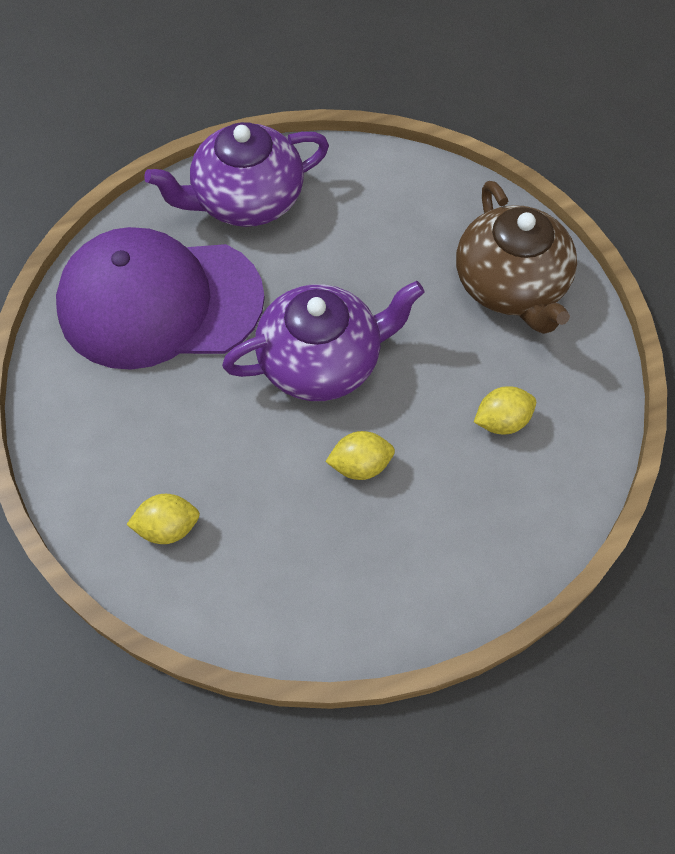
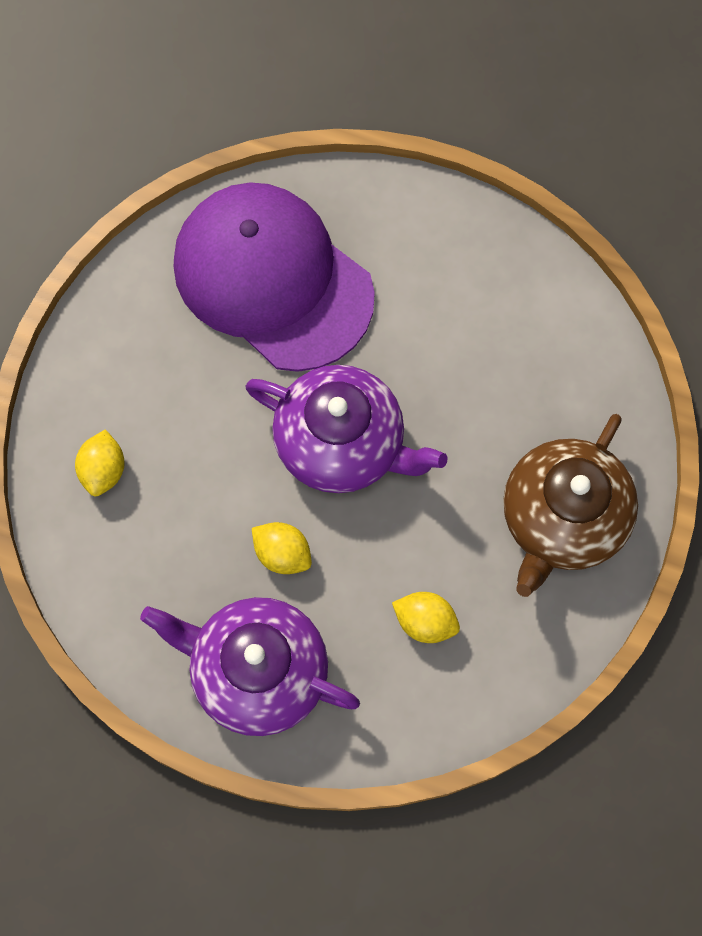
camera: 45 degrees right, 10 degrees up
yellow lemon [126,494,200,544] -> yellow lemon turned 60 degrees clockwise [75,429,125,496]
purple teapot [144,122,329,227] -> purple teapot moved to [140,597,360,736]

